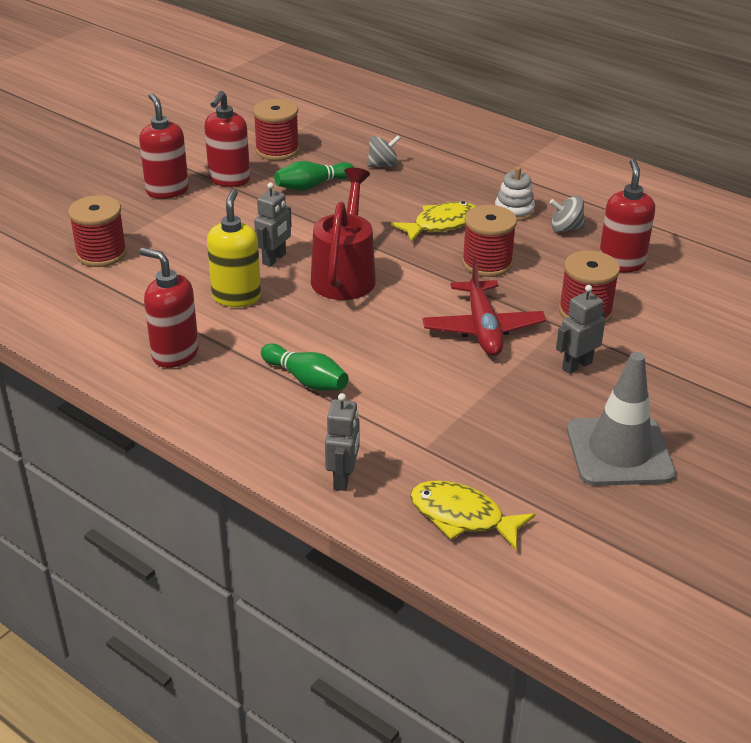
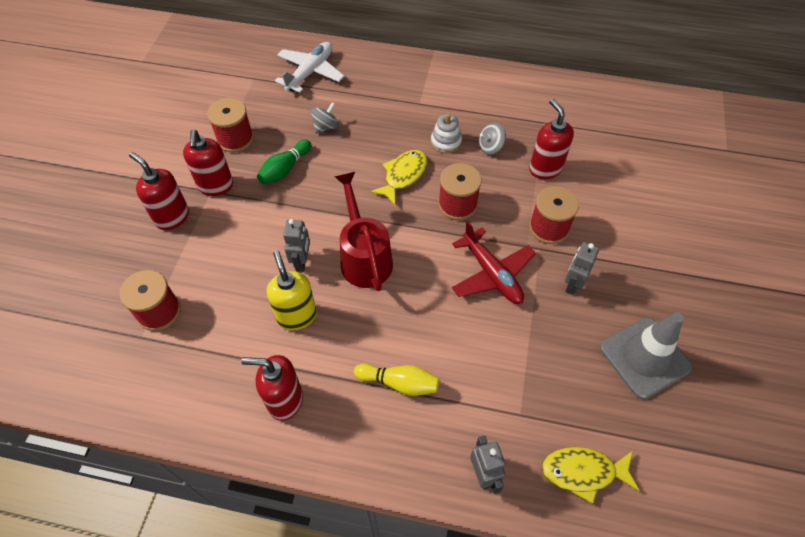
camera: 25 degrees left, 20 degrees up
green bowling pin [261,344,349,391] -> yellow bowling pin [354,364,439,396]
none -> white plane [275,42,345,93]

